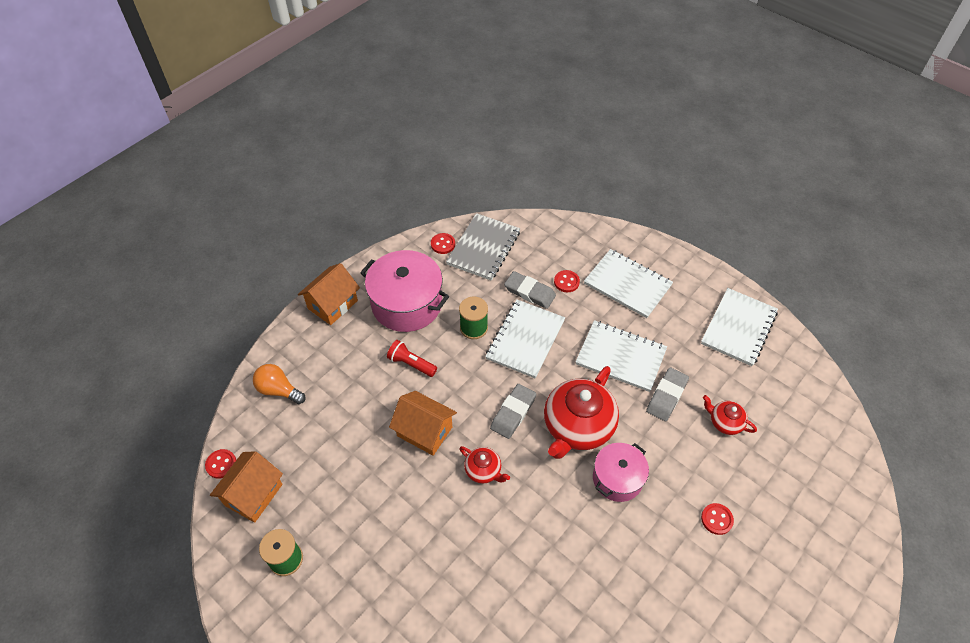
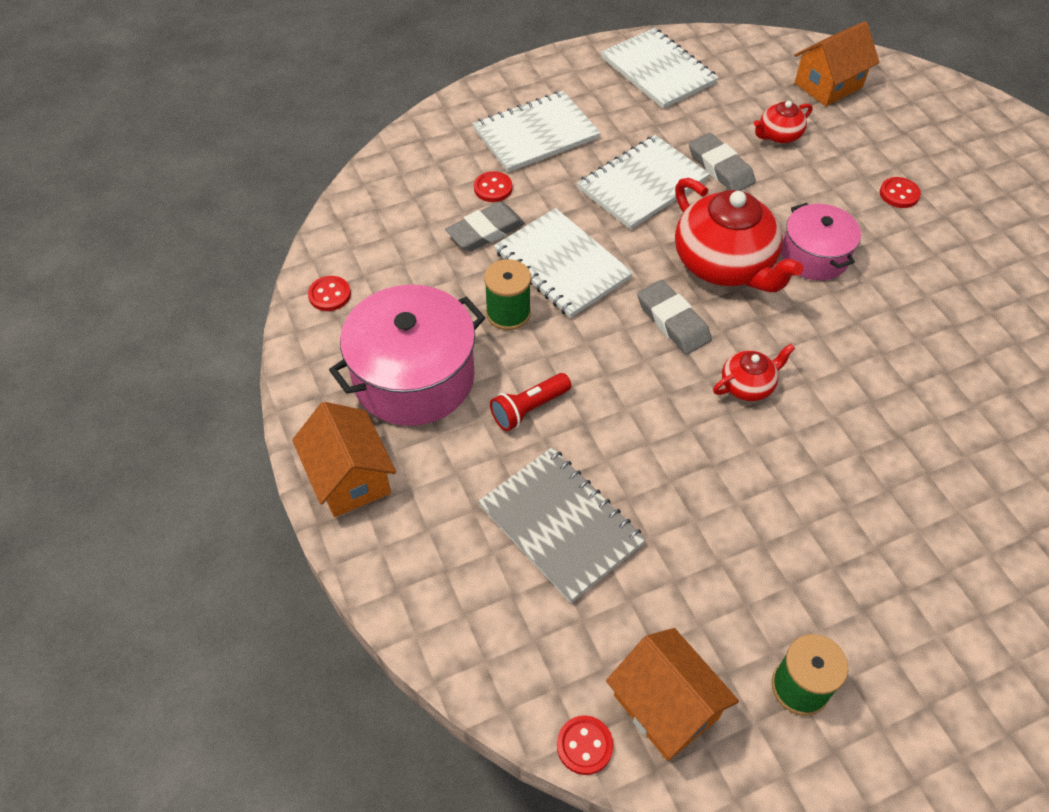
camera: 65 degrees left, 0 degrees up
orange light bulb [253,364,306,404] -> none
orange house [389,391,457,456] -> orange house moved to [794,21,880,106]
grey notebook [446,213,520,281] -> grey notebook moved to [478,447,646,603]

